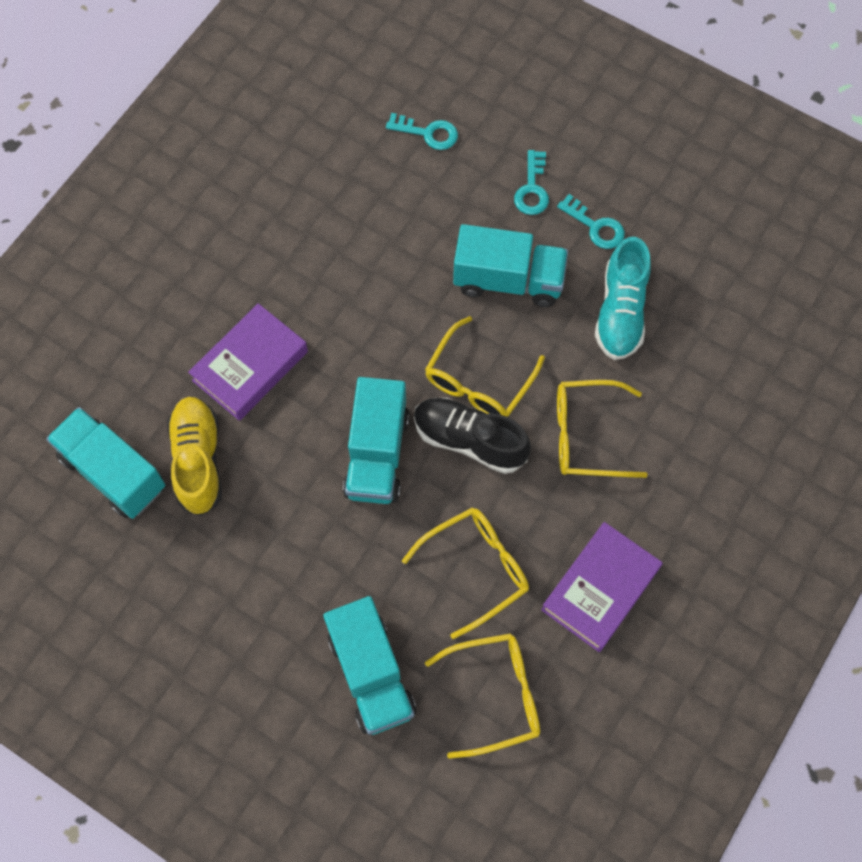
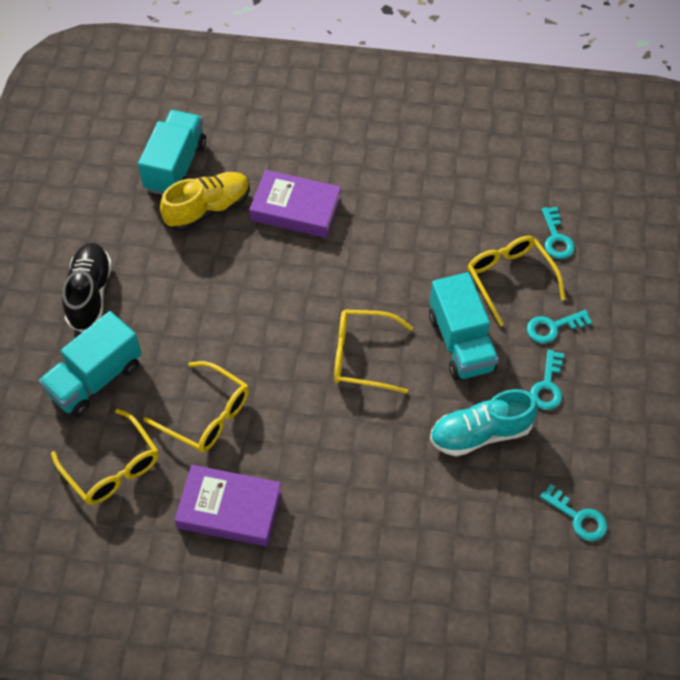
camera: 65 degrees right, 10 degrees down
turquoise truck [343,377,409,504] -> none
black shoe [414,398,531,474] -> black shoe moved to [62,243,112,332]
yellow glasses [557,380,648,478] -> yellow glasses moved to [467,236,566,327]
none -> turquoise key [540,484,607,541]

